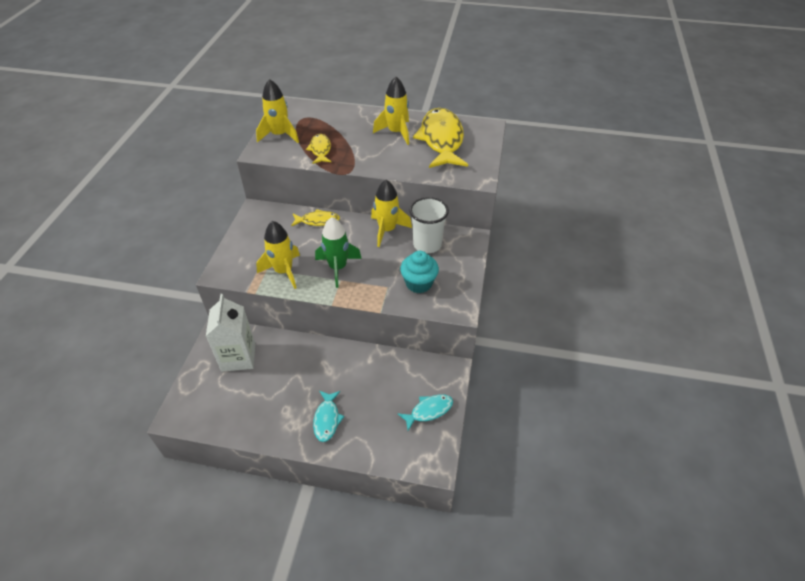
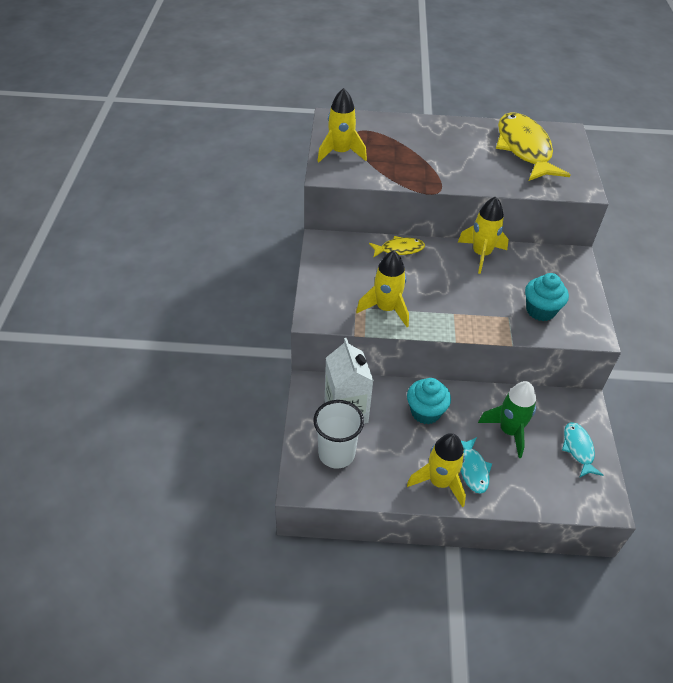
camera: 10 degrees left, 0 degrees up
yellow fish [306,134,331,164] -> none
green rocket [315,217,362,288] -> green rocket moved to [478,381,536,458]
yellow rocket [373,77,409,145] -> yellow rocket moved to [407,433,466,507]
turquoise fish [398,394,453,431] -> turquoise fish turned 60 degrees counterclockwise [562,422,603,478]
white cup [409,197,449,253] -> white cup moved to [313,400,364,469]
none -> turquoise cupcake [407,378,451,424]

